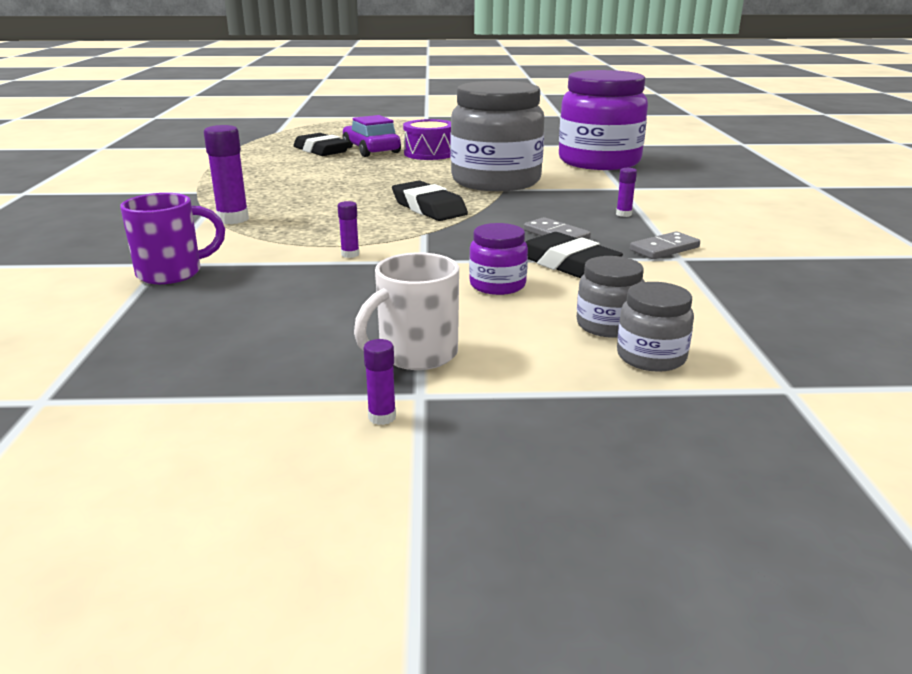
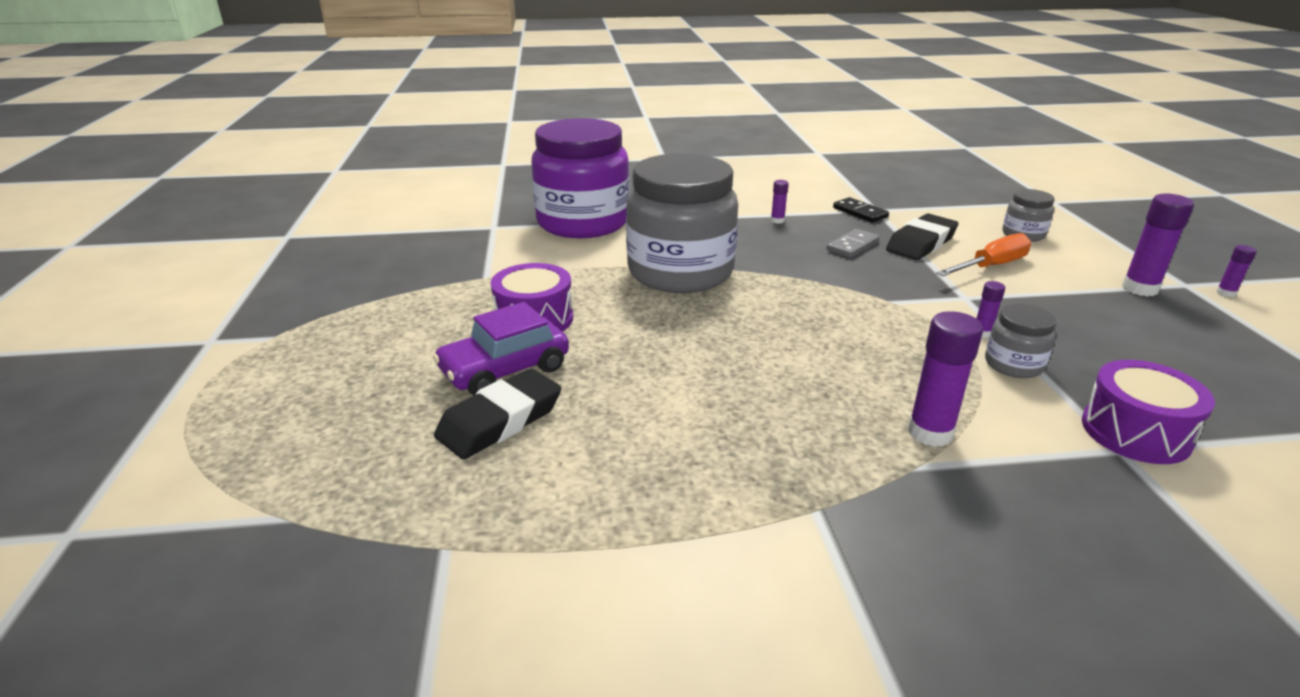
camera: 95 degrees left, 5 degrees up
purple mug [120,193,225,284] -> purple drum [1082,360,1215,464]
white mug [354,252,459,370] -> purple glue stick [1122,194,1194,297]
black eraser [392,180,468,221] -> none
purple jar [469,223,528,295] -> orange screwdriver [936,233,1031,276]
grey jar [617,282,694,372] -> grey jar moved to [985,304,1056,378]
grey domino [630,231,700,259] -> black domino [833,197,889,223]

